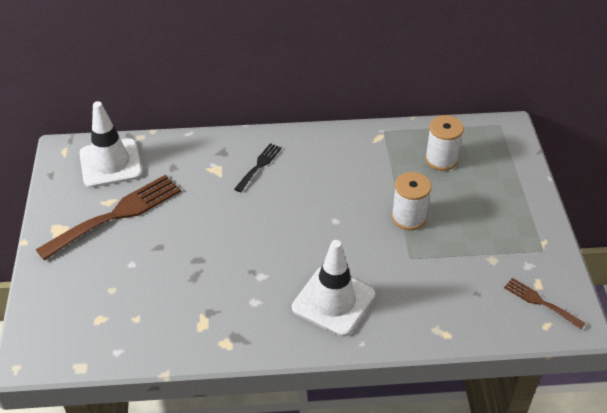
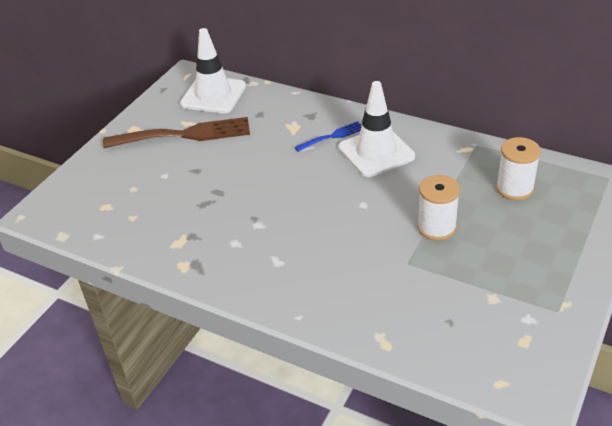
camera: 35 degrees right, 5 degrees down
black fork [234,143,282,192] -> blue fork [295,121,362,152]
white traffic cone [292,240,375,337] -> white traffic cone moved to [338,81,415,177]
brown fork [504,278,586,329] -> none

